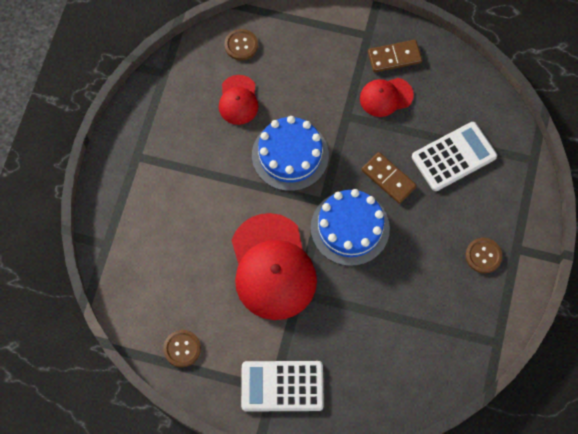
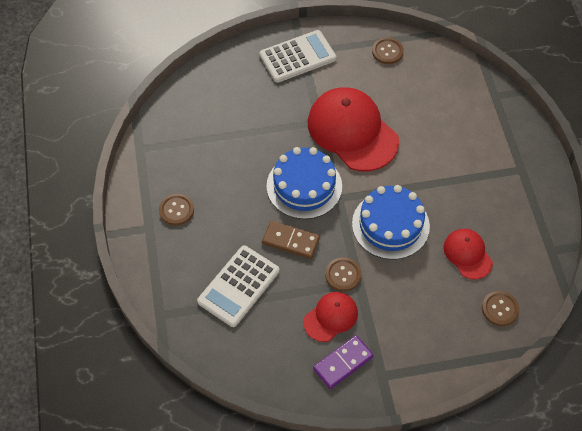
camera: 155 degrees right, 10 degrees down
brown domino [368,40,422,72] -> purple domino [313,335,374,389]
none -> brown button [325,257,362,292]

